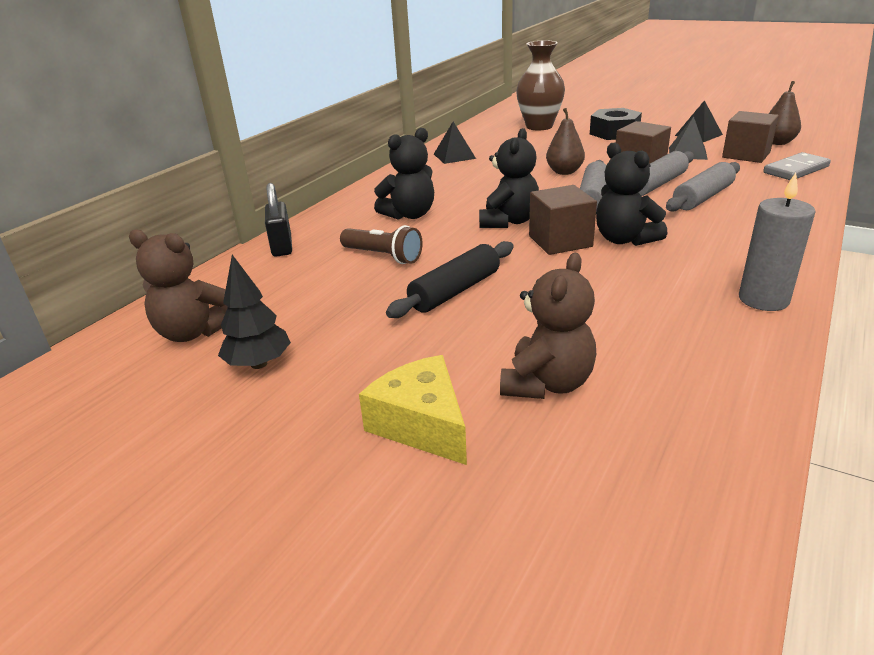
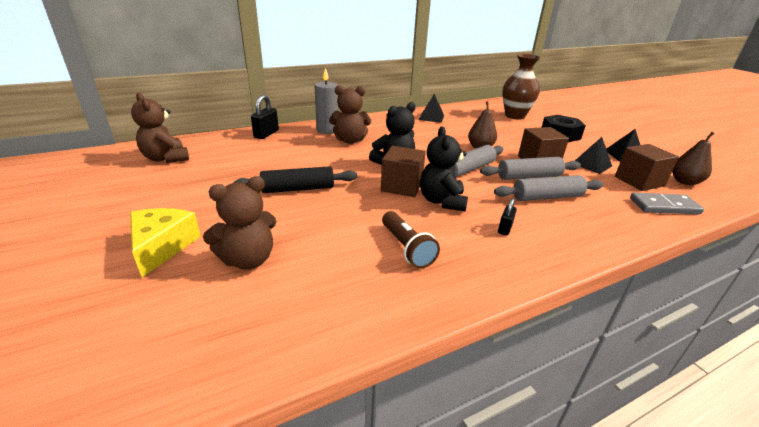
camera: 30 degrees right, 0 degrees up
black tree [218,255,291,369] -> none
brown flashlight [340,225,423,264] -> brown flashlight moved to [382,211,440,268]
black teddy bear [374,128,434,220] -> brown teddy bear [329,85,371,144]
grey candle [739,173,815,311] -> grey candle moved to [314,68,338,134]
none -> black padlock [498,198,517,236]

